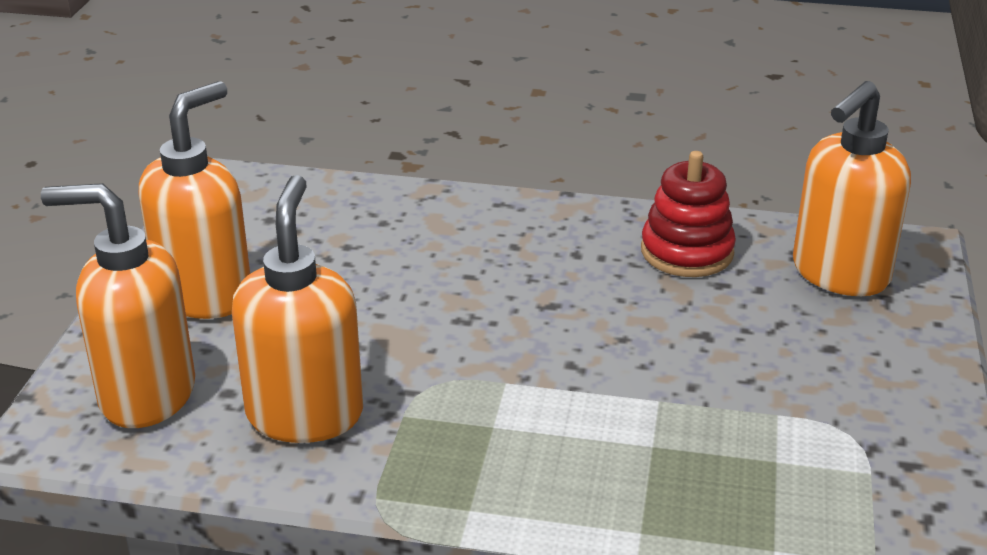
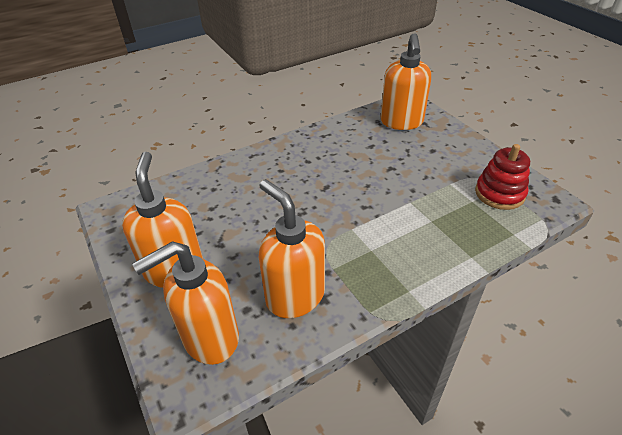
camera: 40 degrees left, 10 degrees up
red stacking toy [641,151,736,277] -> red stacking toy moved to [475,144,530,210]

